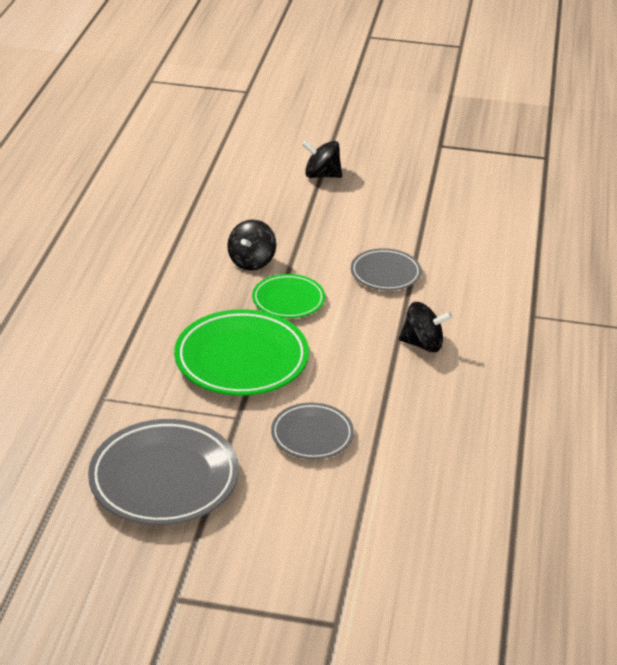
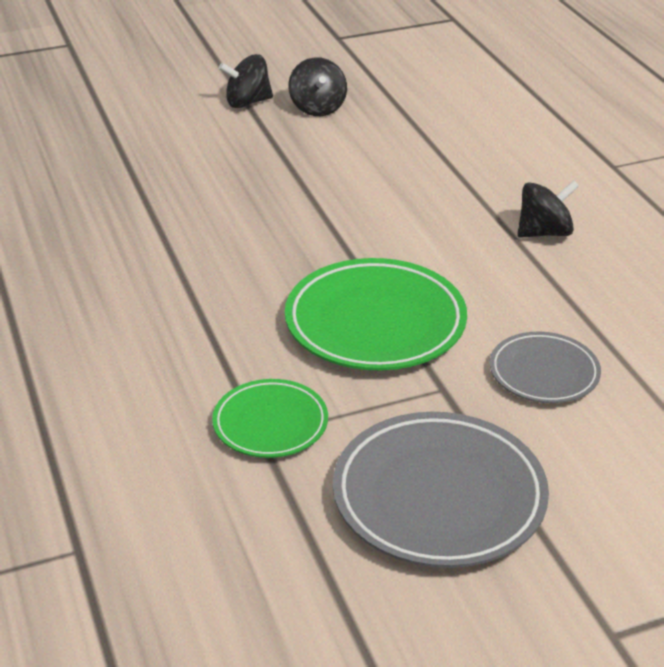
camera: 30 degrees left, 0 degrees up
black spinning top [227,219,276,271] -> black spinning top moved to [289,57,347,116]
green plate [252,274,325,318] -> green plate moved to [212,379,328,458]
grey plate [351,248,422,290] -> none

